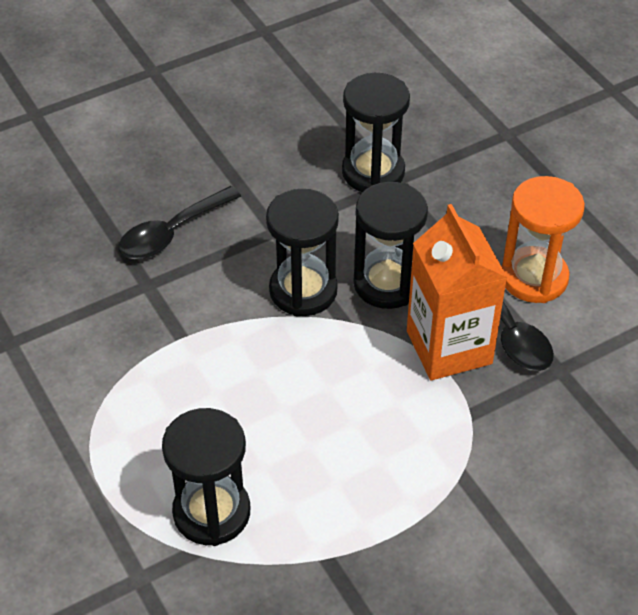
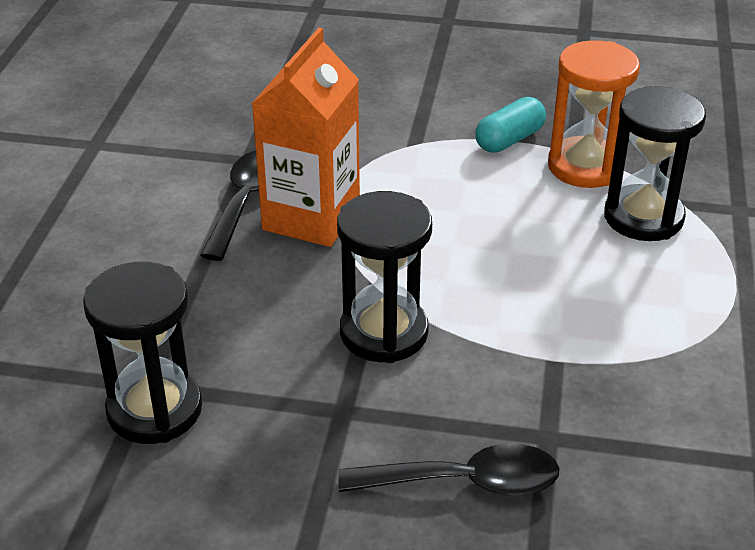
camera: 140 degrees left, 10 degrees down
black hourglass [353,182,428,309] -> none
orange hourglass [502,176,585,303] -> orange hourglass moved to [548,40,640,188]
none -> turquoise capsule [475,97,546,153]

